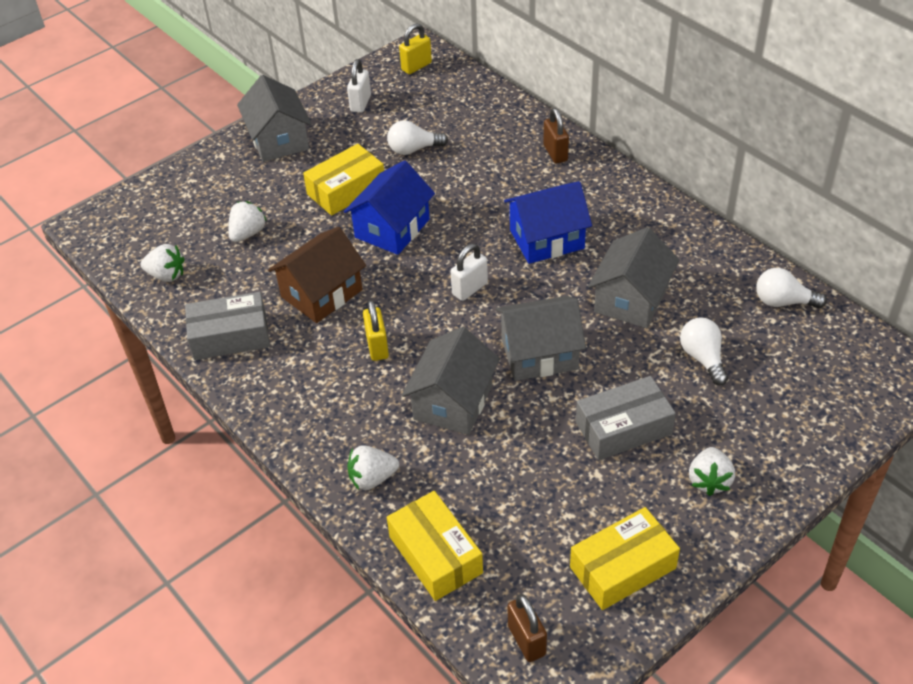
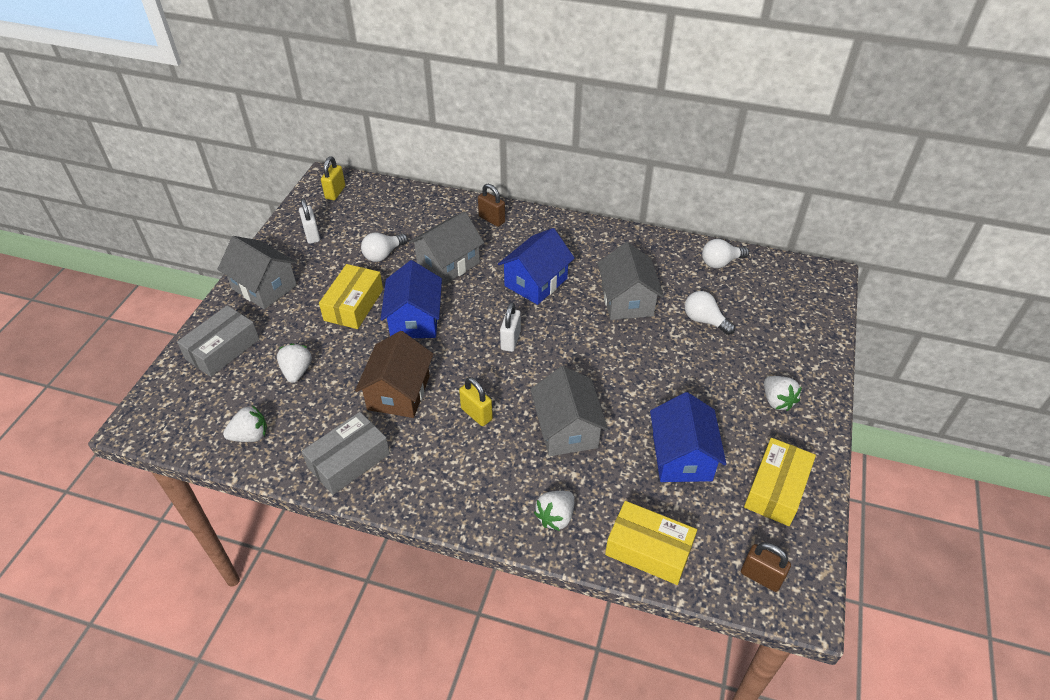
camera: 35 degrees left, 0 degrees up
grey house [496,296,586,381] -> grey house moved to [409,212,484,285]
grey box [576,376,676,460] -> grey box moved to [177,305,259,377]
none -> blue house [650,392,727,482]

